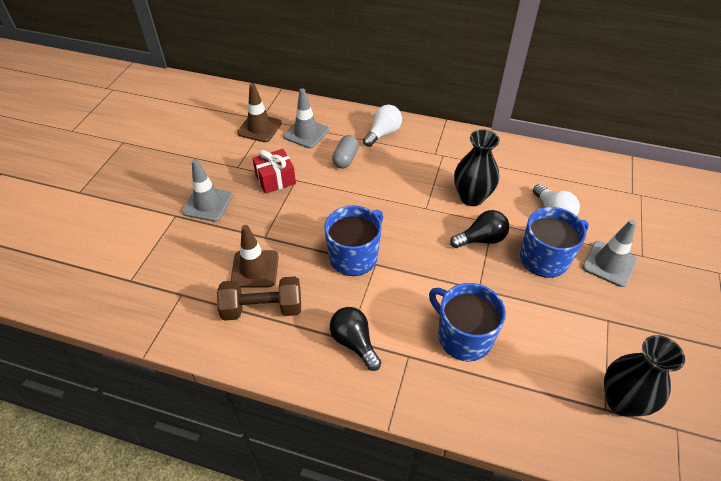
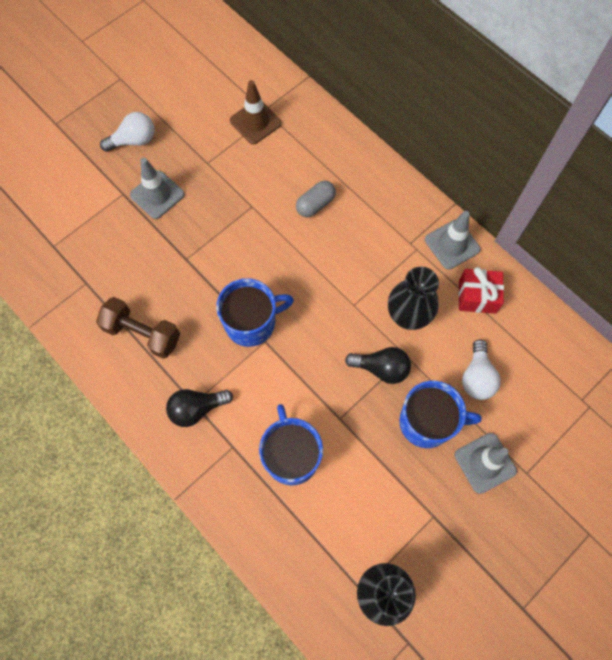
camera: 30 degrees right, 20 degrees up
brown traffic cone [230,225,279,288] -> none
red gift [252,149,296,194] -> red gift moved to [458,267,504,314]
grey traffic cone [283,88,329,149] -> grey traffic cone moved to [425,211,481,270]
black light bulb [330,307,381,371] -> black light bulb turned 105 degrees counterclockwise [166,389,233,427]
white light bulb [363,105,402,147] -> white light bulb moved to [100,112,155,152]

